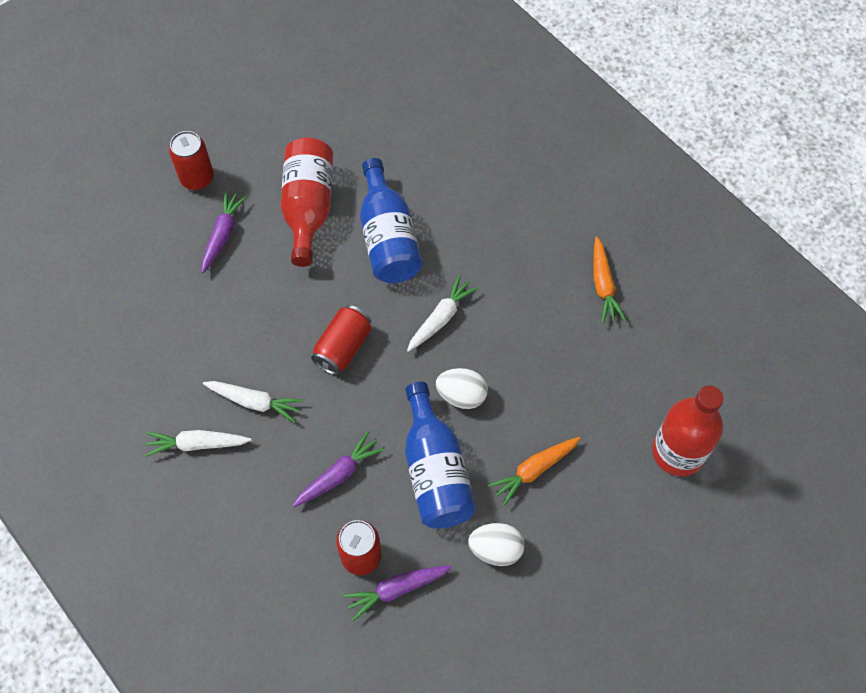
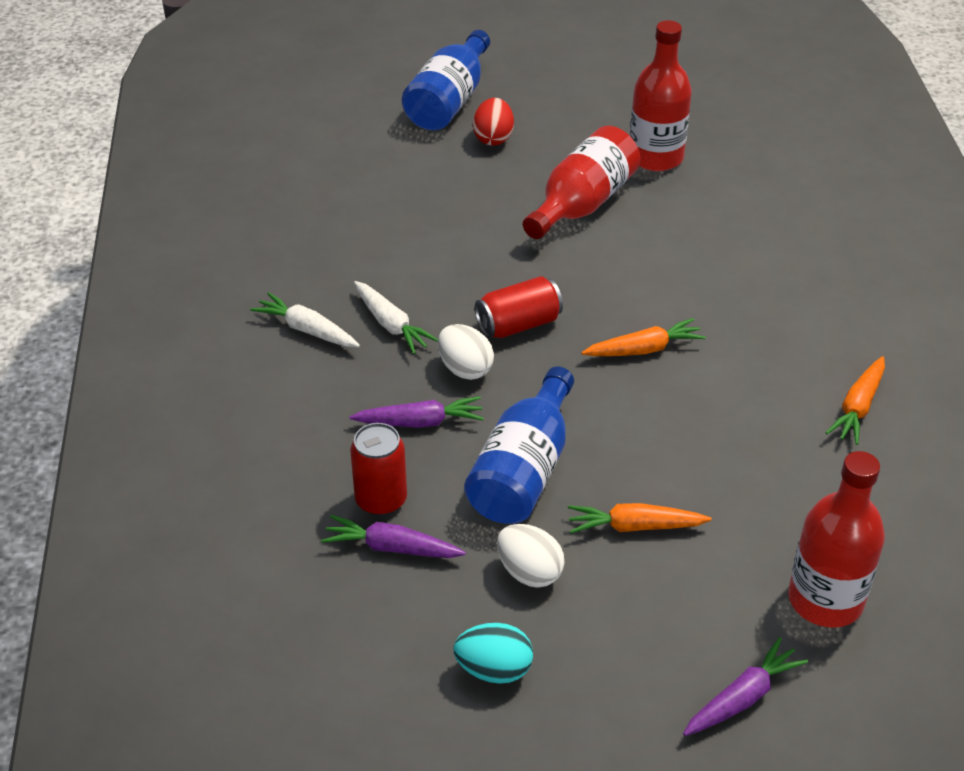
camera: 35 degrees right, 20 degrees down
red can [169,131,214,190] -> red egg [473,98,514,146]
purple carrot [202,191,247,273] -> purple carrot moved to [683,637,808,736]
blue bottle [360,158,423,283] -> blue bottle moved to [402,30,490,130]
white carrot [407,275,478,352] -> orange carrot [581,318,706,356]
white egg [436,368,488,409] -> white egg moved to [438,324,494,380]
none -> turquoise egg [453,623,533,684]
none -> red bottle [630,20,692,171]

